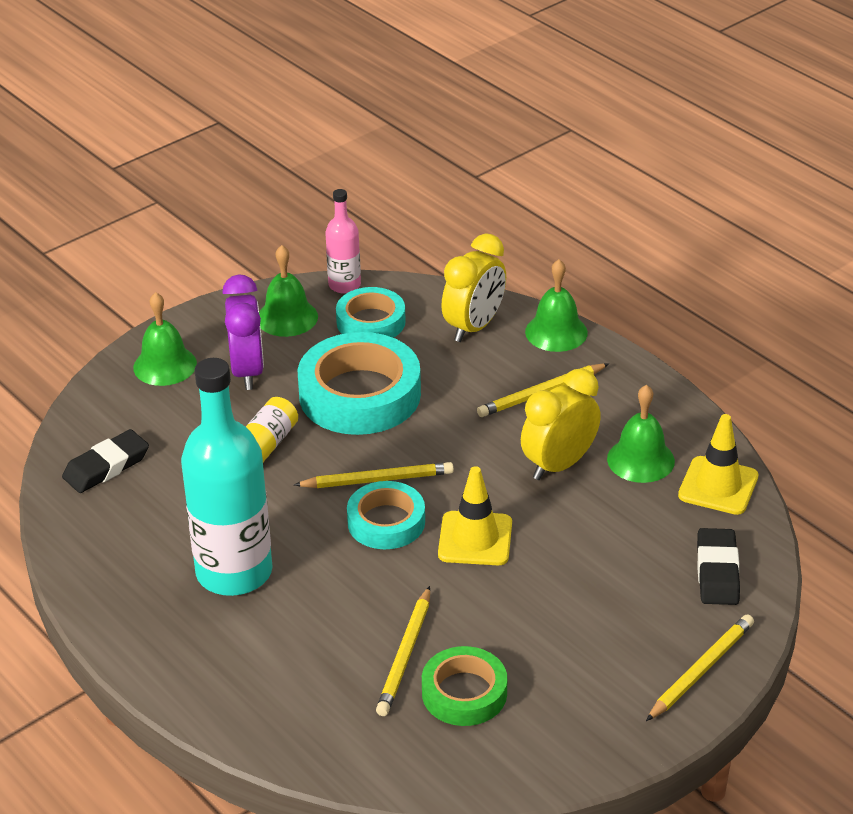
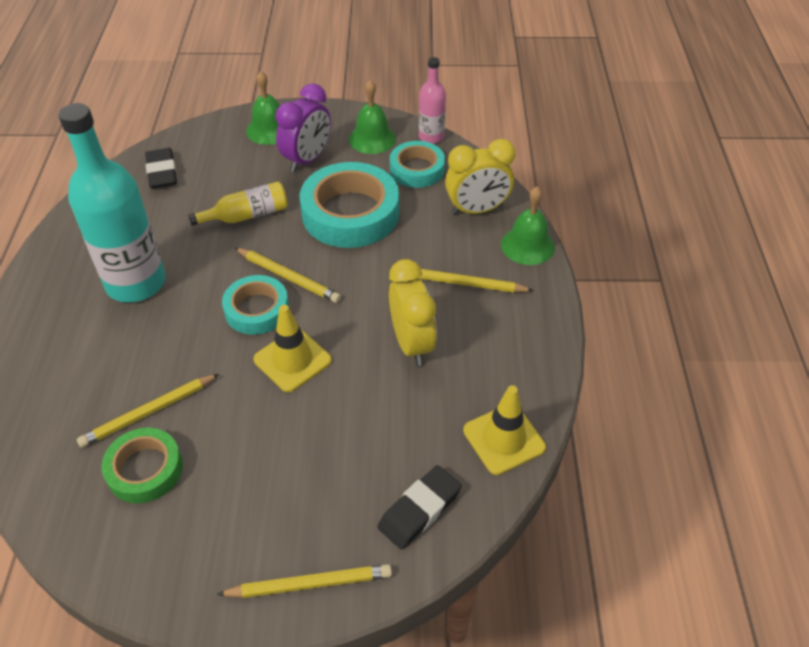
camera: 40 degrees right, 10 degrees up
black eraser [62,429,149,493] -> black eraser turned 75 degrees clockwise [145,148,177,189]
yellow clock [521,368,601,480] -> yellow clock turned 75 degrees clockwise [389,259,437,366]
green bell [607,385,675,483] -> none

